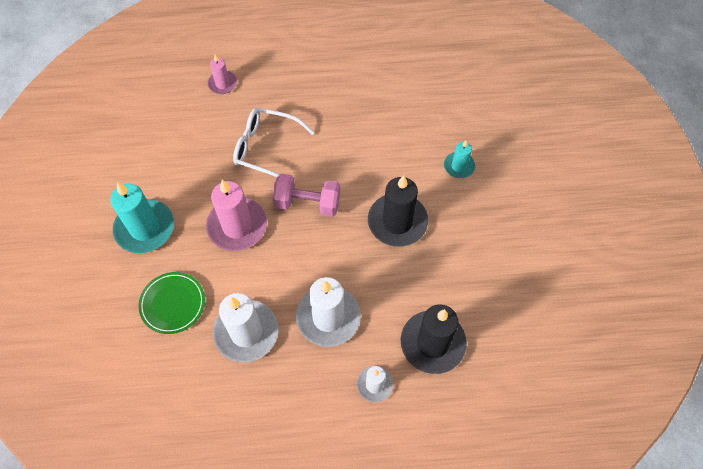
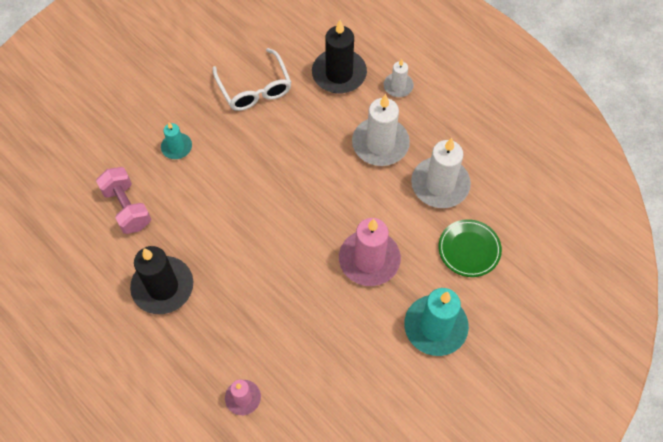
camera: 130 degrees left, 0 degrees up
white glasses [233,108,315,183] -> white glasses moved to [213,48,292,111]
pink dumbbell [272,174,340,217] -> pink dumbbell moved to [96,167,151,234]
black candle [368,175,428,247] -> black candle moved to [130,246,193,314]

